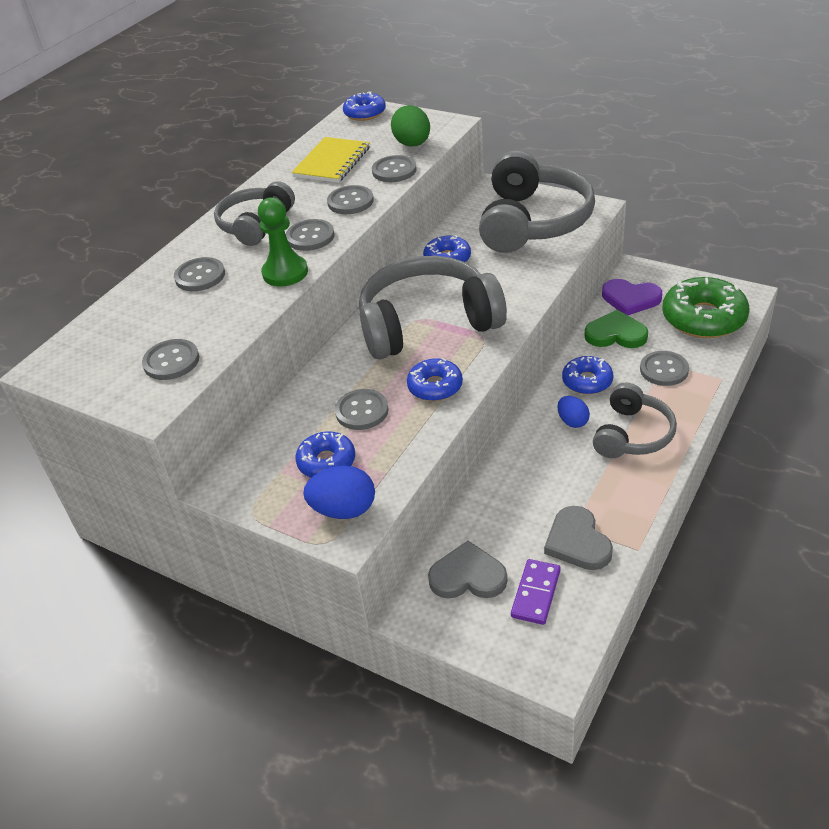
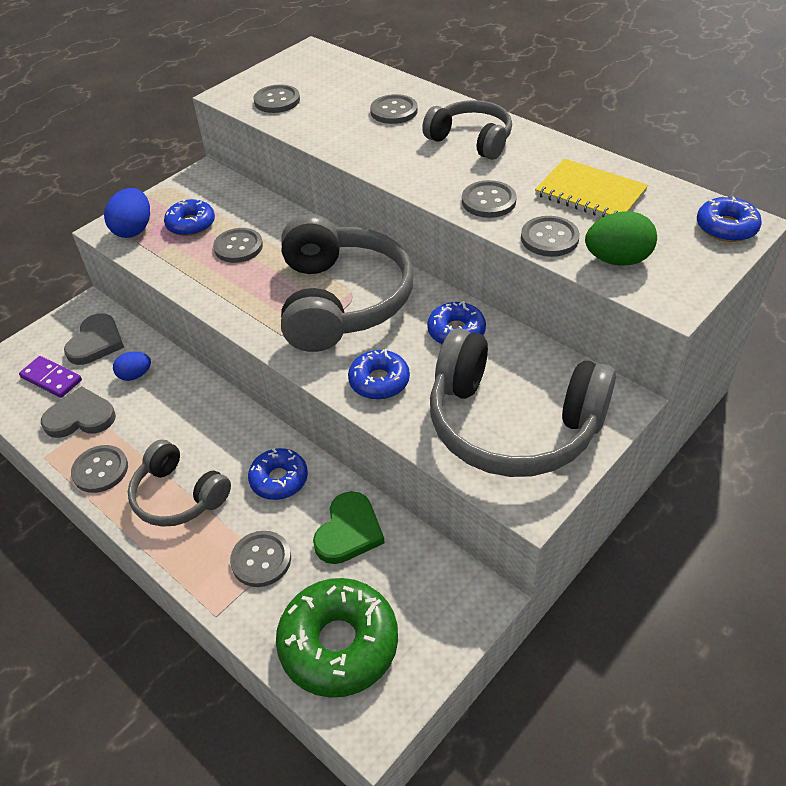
camera: 100 degrees right, 5 degrees up
green pawn [258,197,308,286] -> none
grey button [286,219,335,251] -> grey button moved to [71,445,128,493]
blue donut [407,358,463,401] -> blue donut moved to [348,349,410,400]
blue egg [557,396,590,428] -> blue egg moved to [113,352,151,381]
purple heart [602,279,662,315] -> none

